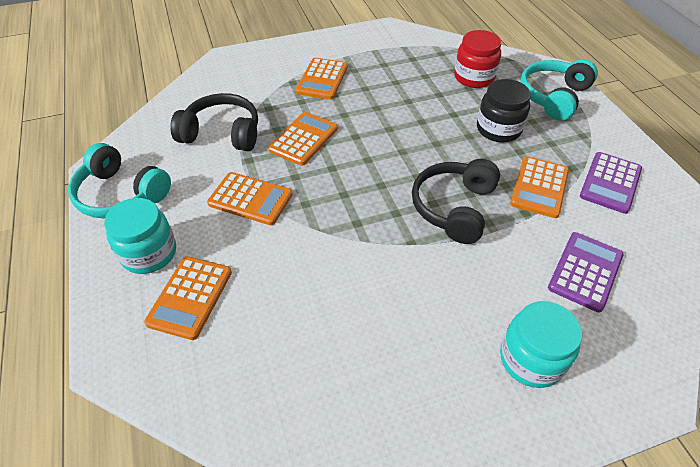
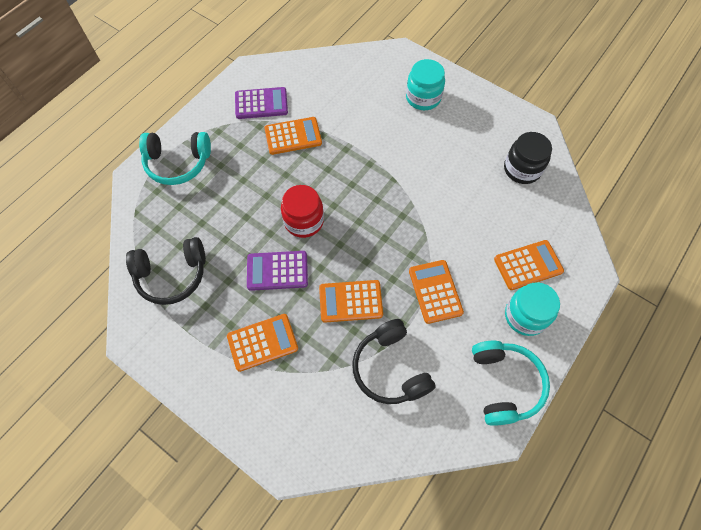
camera: 125 degrees left, 15 degrees up
black headphones [412,159,500,244] -> black headphones moved to [126,237,206,305]
red jar [454,30,501,88] -> red jar moved to [281,185,324,238]
black jar [477,79,531,142] -> black jar moved to [504,132,552,184]
purple calculator [548,232,623,313] -> purple calculator moved to [247,251,308,291]

